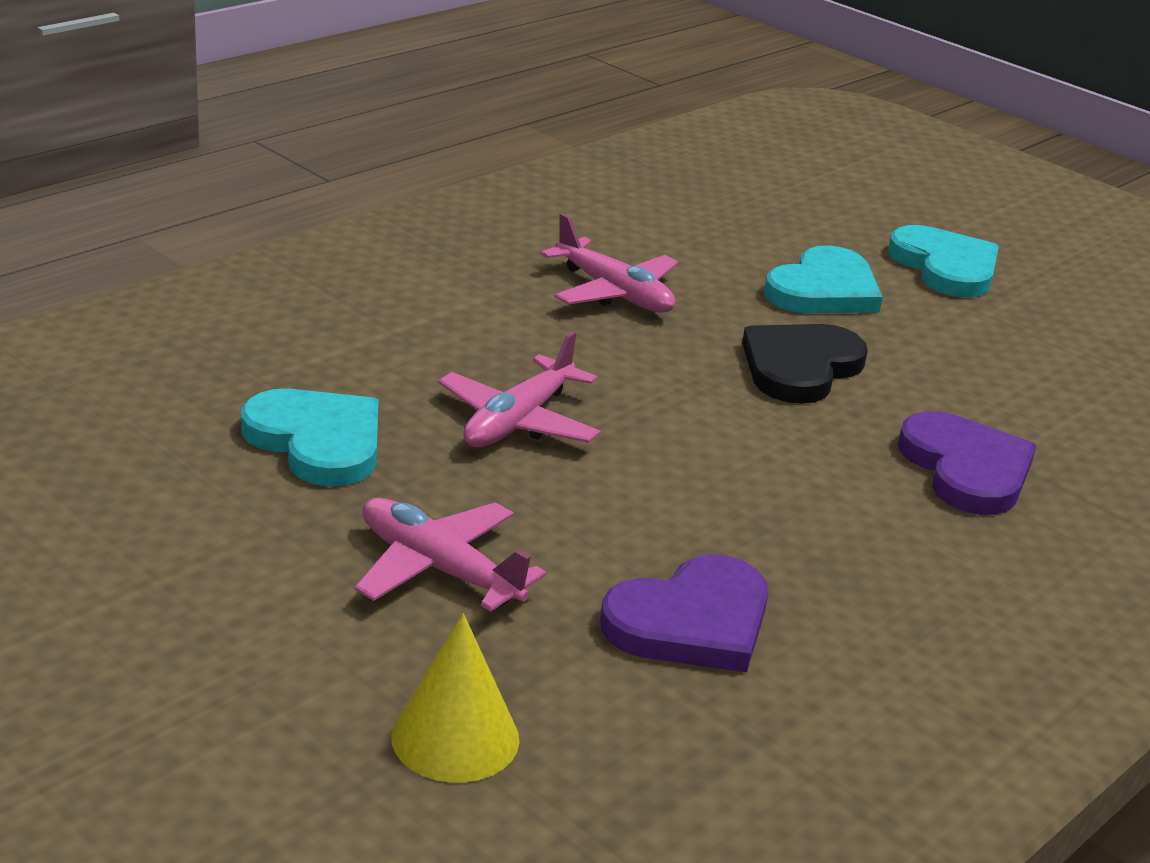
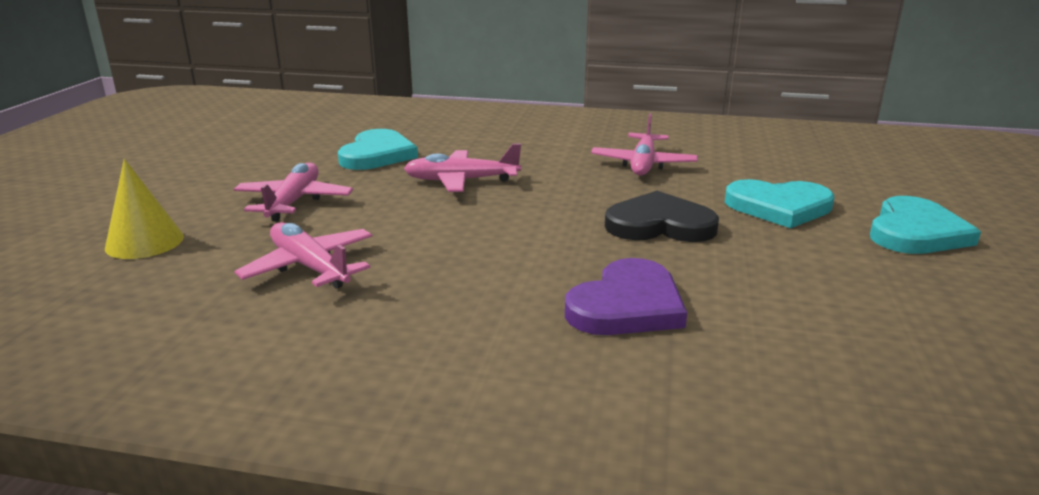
camera: 60 degrees right, 5 degrees down
purple heart [600,554,769,673] -> pink plane [234,222,373,289]

